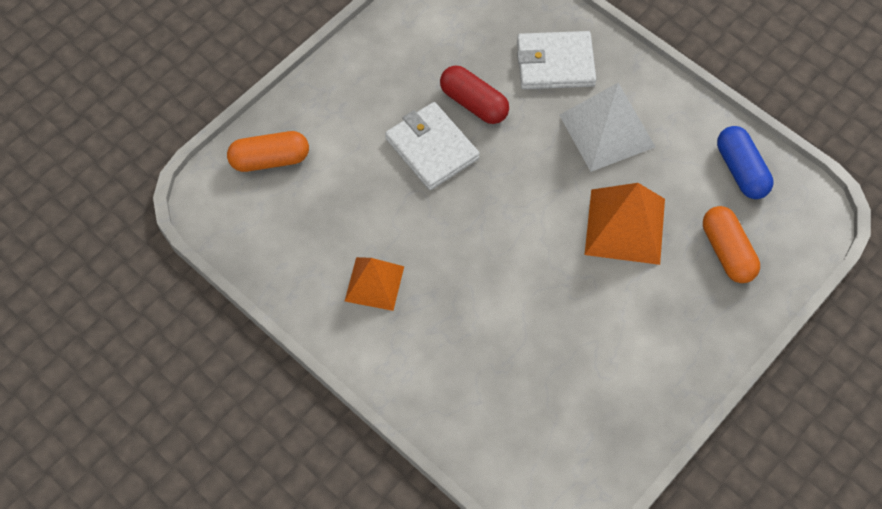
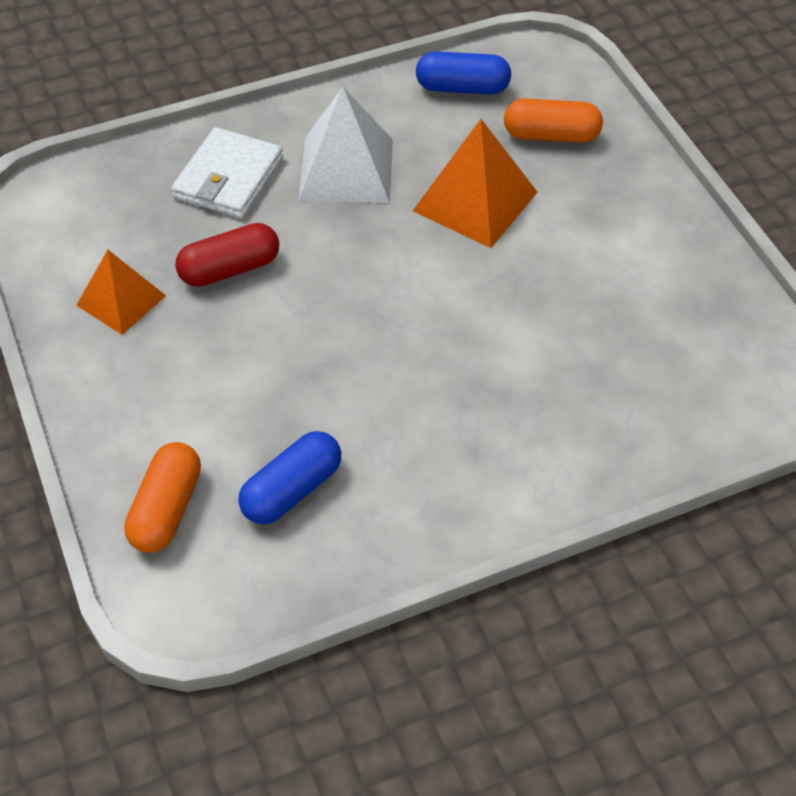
camera: 65 degrees left, 10 degrees down
orange pyramid [345,257,404,311] -> orange pyramid moved to [76,250,166,335]
white wallet [385,102,480,190] -> none
none -> blue capsule [238,431,341,524]

